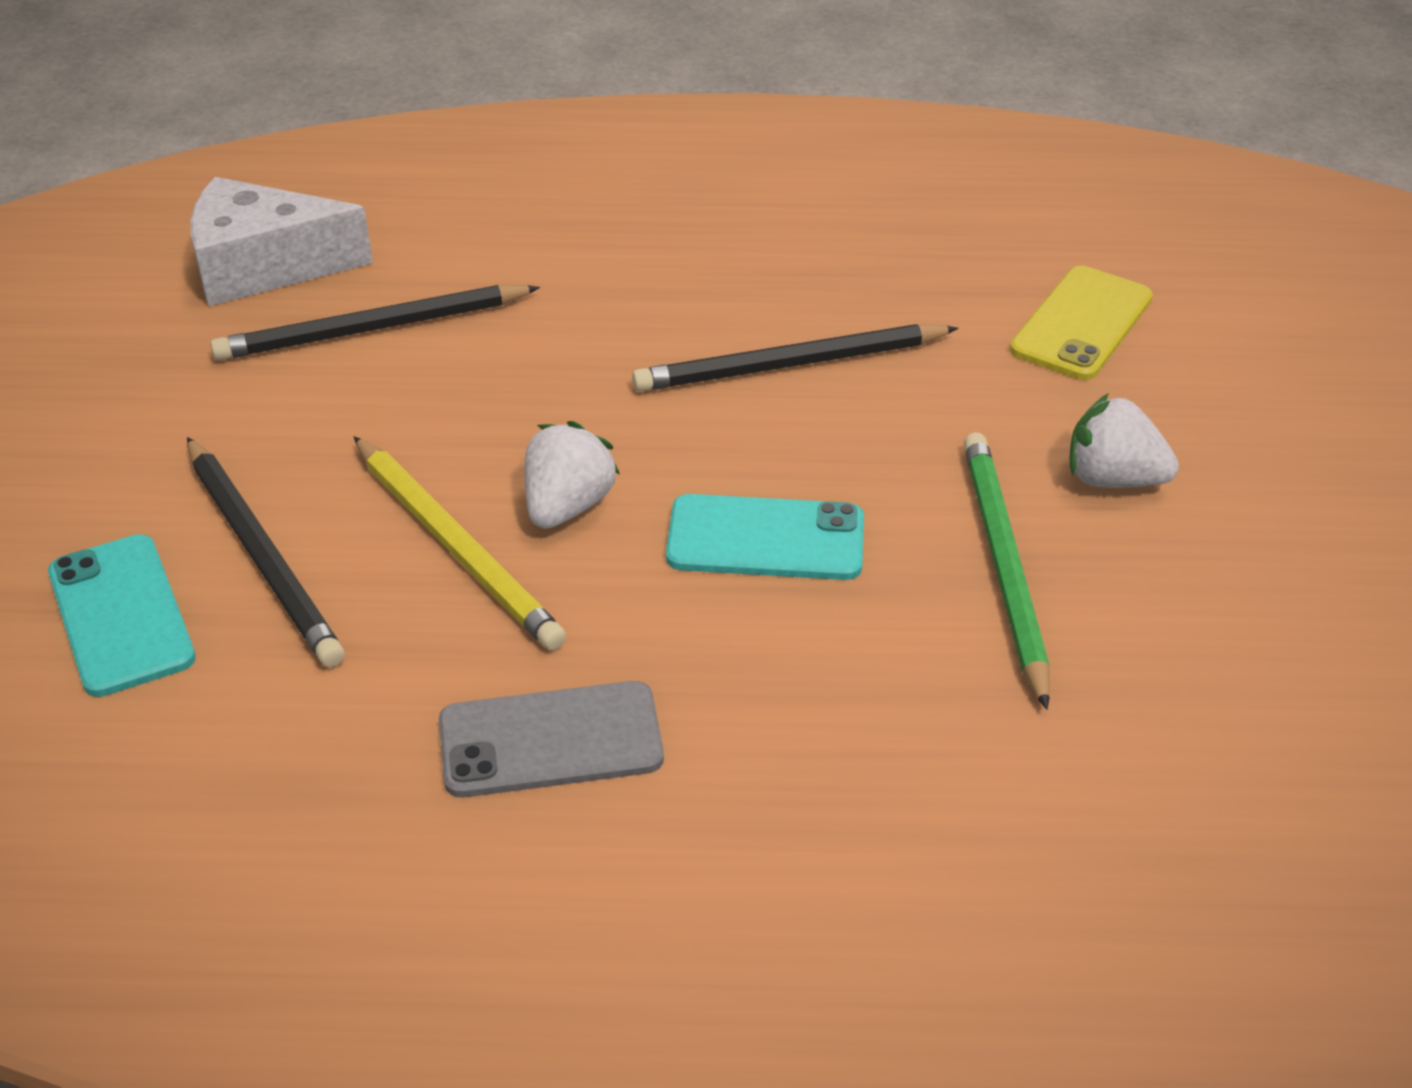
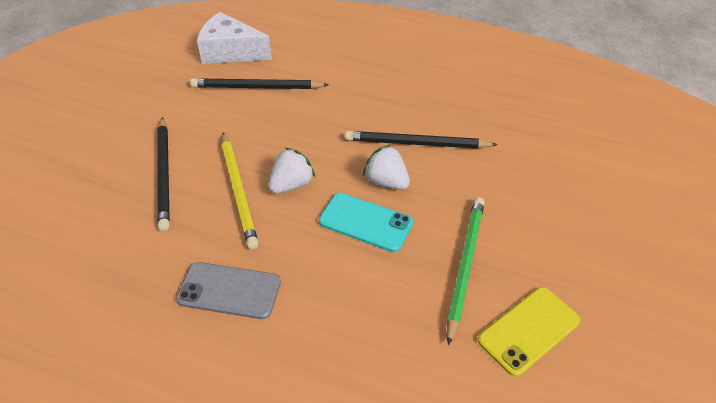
camera: 20 degrees right, 5 degrees up
turquoise phone [48,534,196,697] -> none
yellow phone [1010,266,1153,380] -> yellow phone moved to [478,287,580,377]
white strawberry [1069,393,1179,488] -> white strawberry moved to [363,145,410,190]

